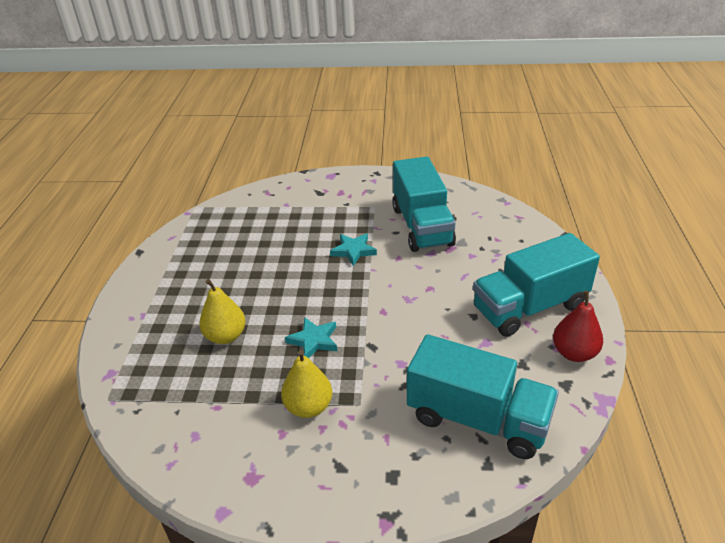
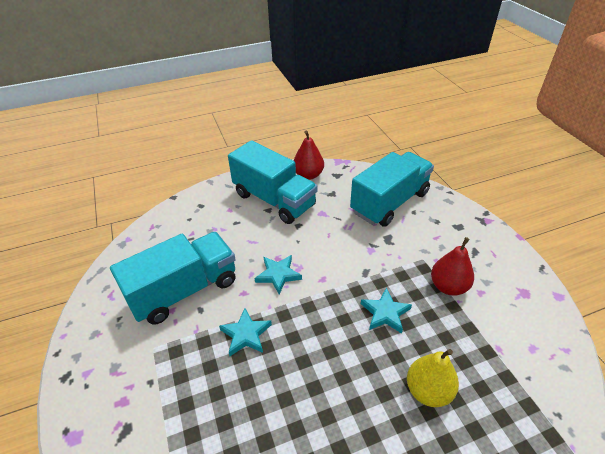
camera: 115 degrees left, 5 degrees up
yellow pear [281,350,332,418] -> red pear [431,237,474,296]
turquoise truck [407,334,559,459] -> turquoise truck turned 45 degrees clockwise [350,152,434,227]
none -> turquoise star [255,255,302,294]

